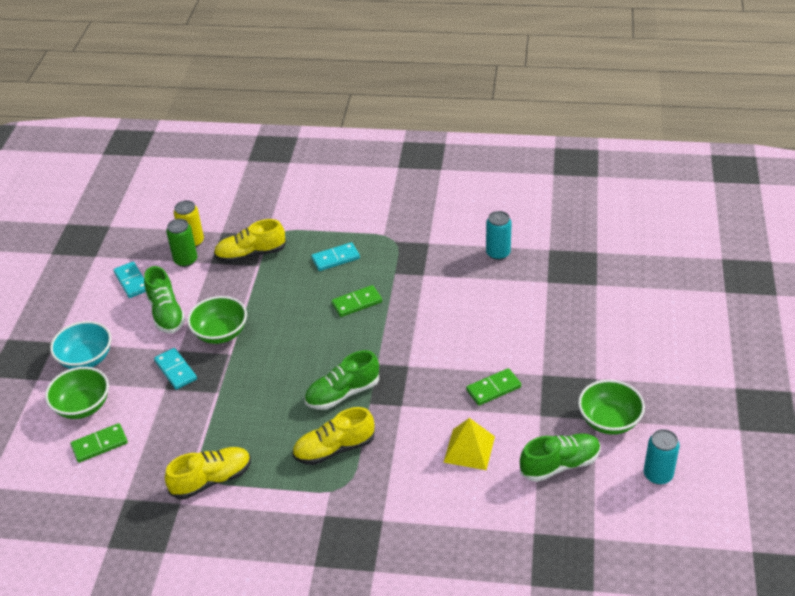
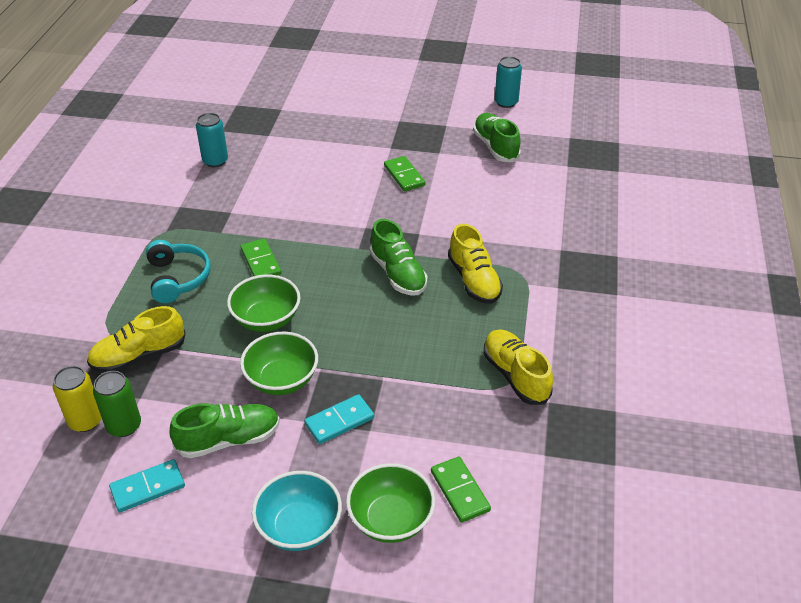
camera: 90 degrees left, 0 degrees up
yellow shoe [214,219,286,263] -> yellow shoe turned 75 degrees clockwise [87,306,186,373]
turquoise domino [311,242,360,271] -> turquoise headphones [146,240,210,303]
yellow pyramid [444,418,495,470] -> none
green bowl [578,380,645,435] -> green bowl moved to [227,274,300,332]

